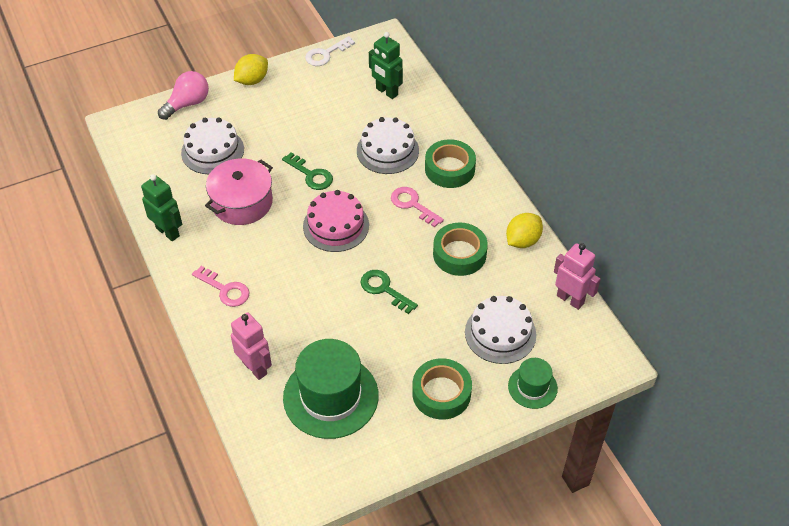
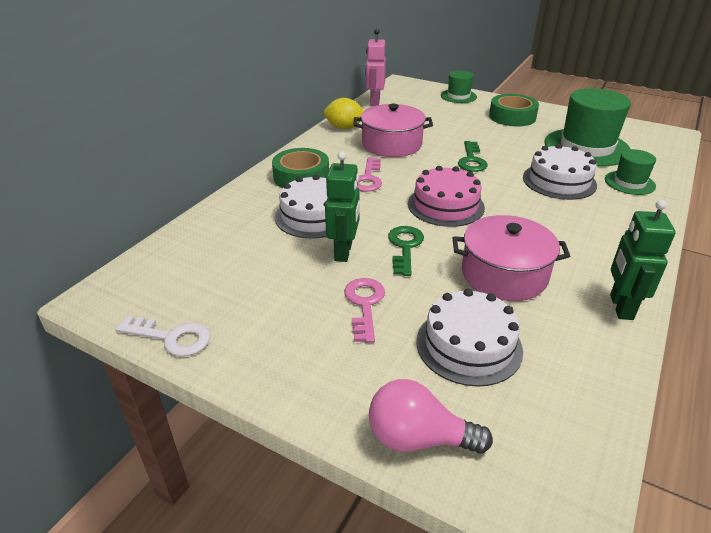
camera: 125 degrees left, 15 degrees down
pink key [192,266,250,307] -> pink key moved to [344,278,385,343]
pink robot [231,312,272,380] -> green hat [605,149,656,195]
yellow lemon [234,54,268,85] -> none
green robot [369,32,403,99] -> green robot moved to [325,151,360,262]
green tape [433,222,488,276] -> pink pot [354,104,433,157]
white cake [465,296,536,364] -> white cake moved to [523,144,597,200]

